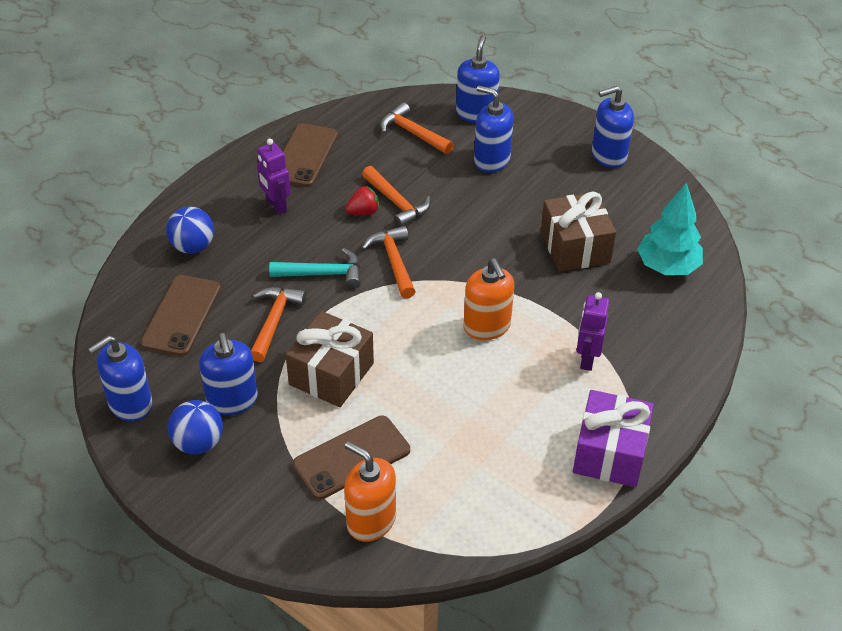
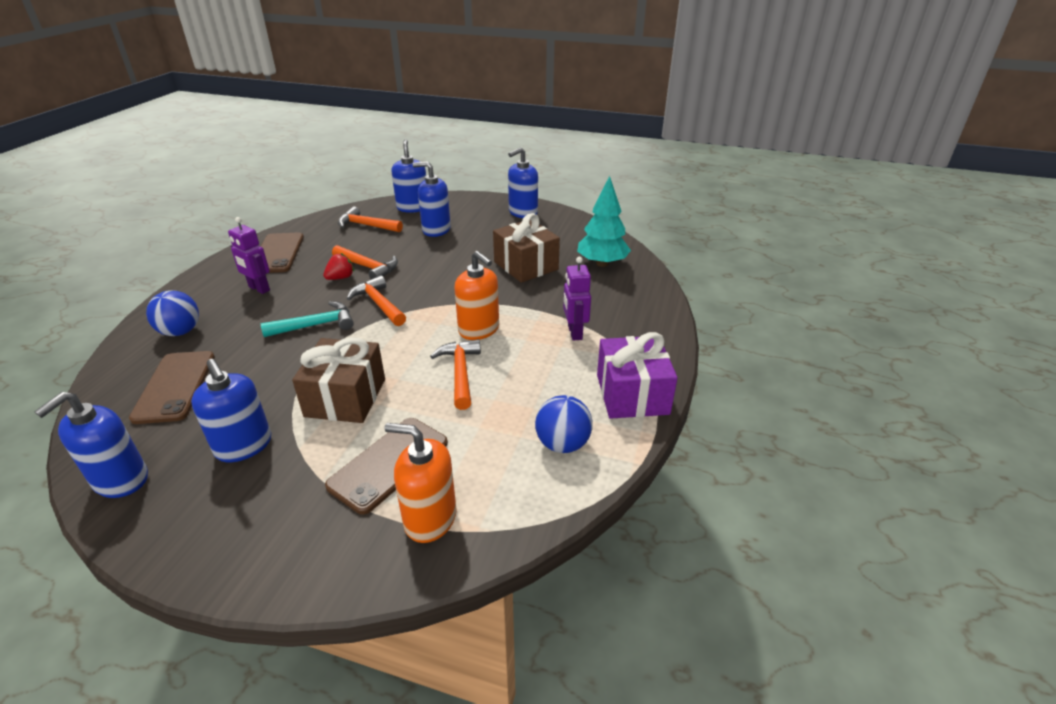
camera: 20 degrees left, 10 degrees down
blue ball [168,400,223,454] -> blue ball moved to [535,395,593,453]
orange hammer [251,287,306,362] -> orange hammer moved to [430,339,481,410]

